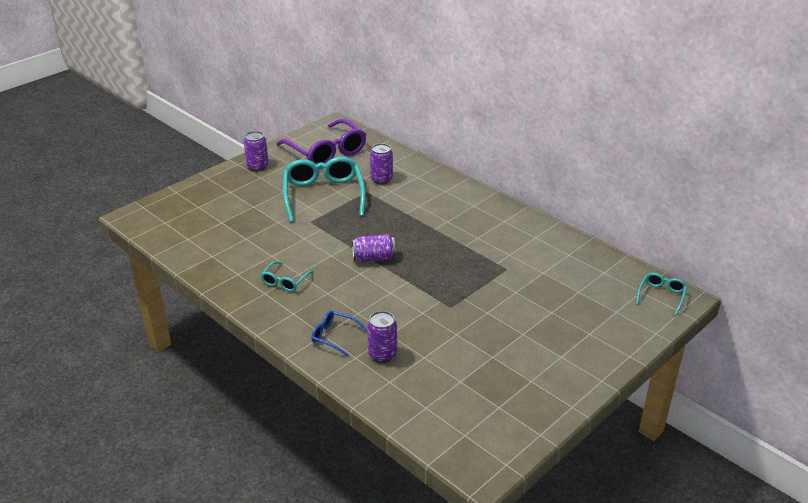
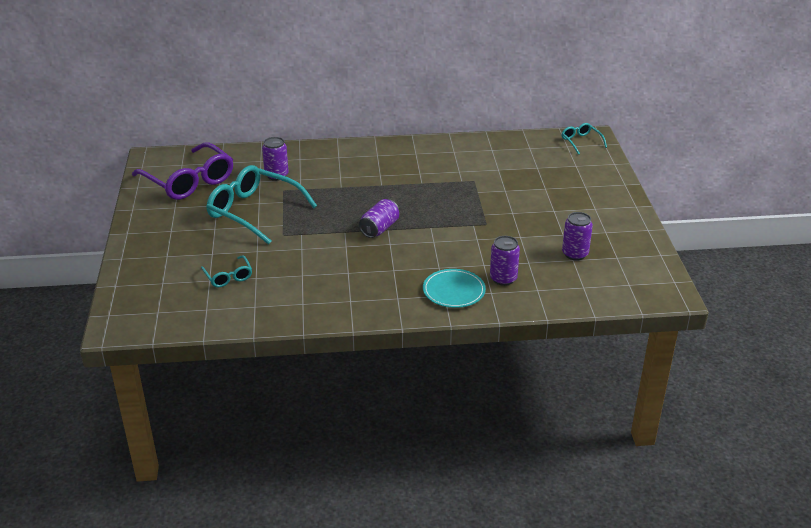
camera: 50 degrees left, 0 degrees up
purple can [244,131,269,171] -> purple can moved to [562,212,593,261]
turquoise glasses [261,261,314,292] -> turquoise glasses moved to [201,255,252,287]
purple glasses [277,119,366,164] -> purple glasses turned 45 degrees clockwise [132,143,233,200]
blue glasses [311,311,367,356] -> turquoise plate [423,269,486,308]

